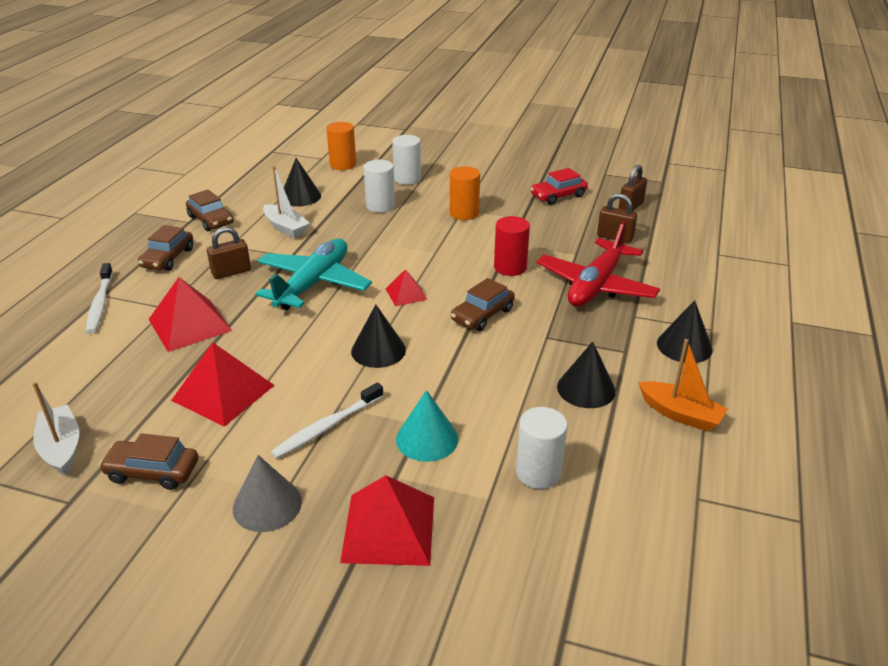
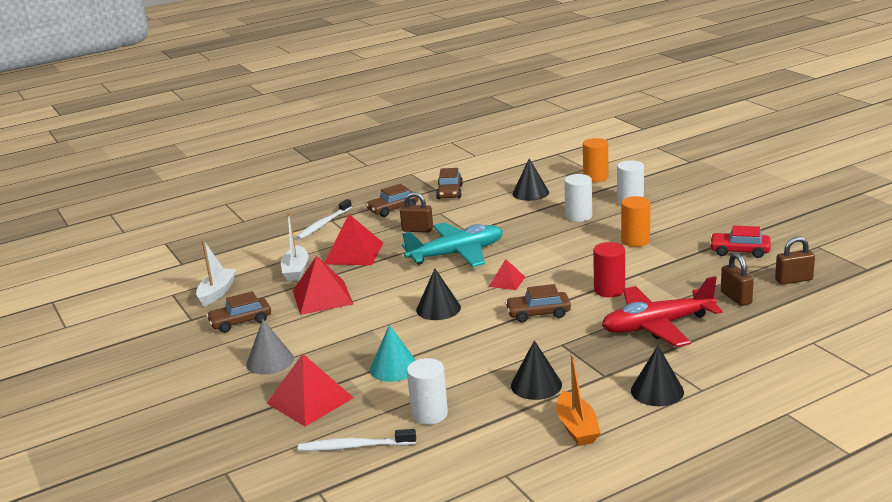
camera: 45 degrees right, 10 degrees down
brown car [99,433,198,490] -> brown car turned 75 degrees counterclockwise [206,291,271,333]
white boat [263,166,310,238] -> white boat moved to [281,213,308,281]
white toothbrush [271,382,384,459] -> white toothbrush moved to [298,429,416,451]

